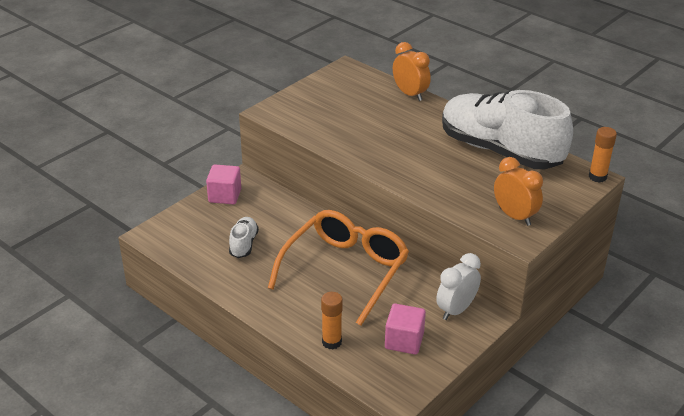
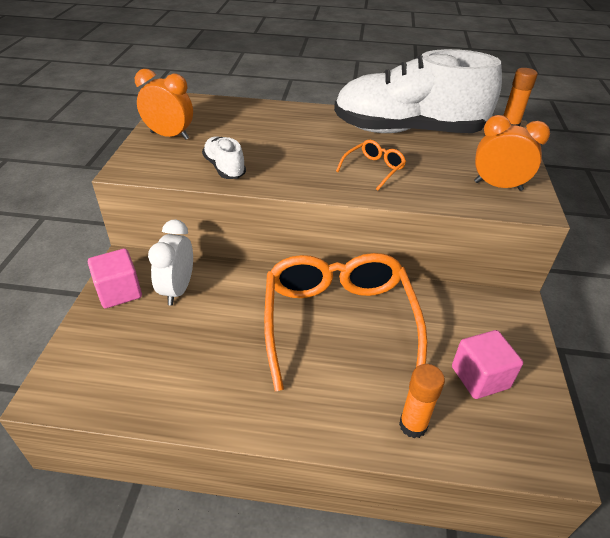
camera: 35 degrees left, 5 degrees up
white shoe [229,217,259,258] -> white shoe moved to [202,136,246,179]
orange clock [393,42,431,101] -> orange clock moved to [135,69,193,140]
white clock [436,253,481,320] -> white clock moved to [148,219,193,305]
none -> orange glasses [336,140,406,191]

